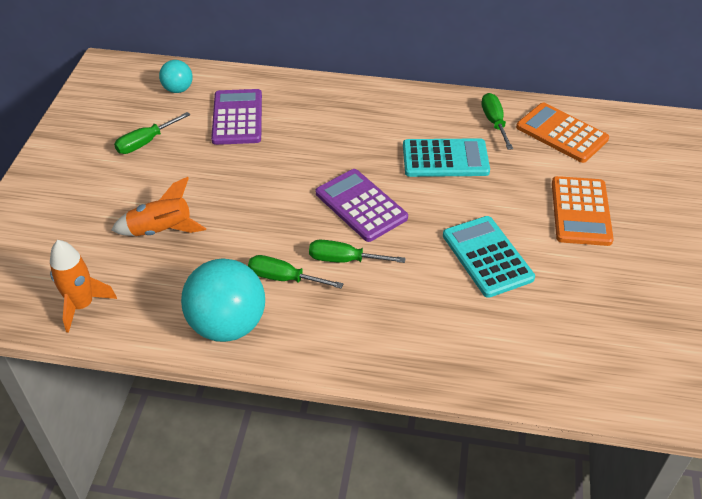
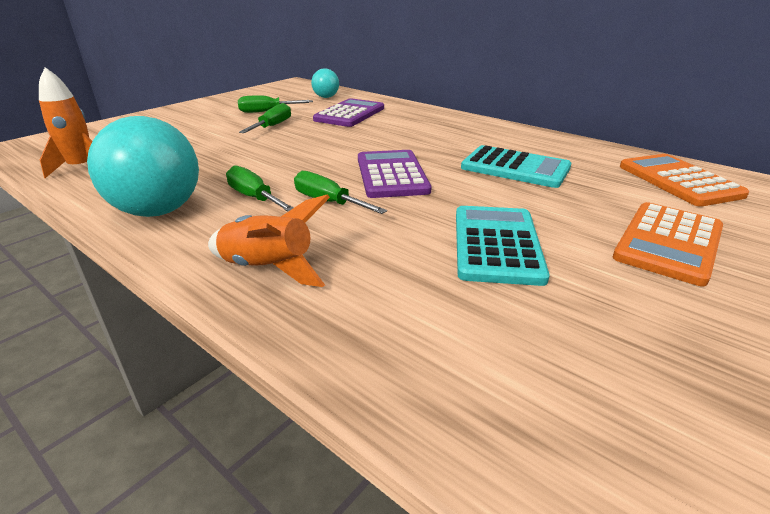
camera: 30 degrees right, 15 degrees down
orange rocket [111,177,206,236] -> orange rocket moved to [208,194,330,287]
green screwdriver [481,93,513,150] -> green screwdriver moved to [239,103,291,133]

